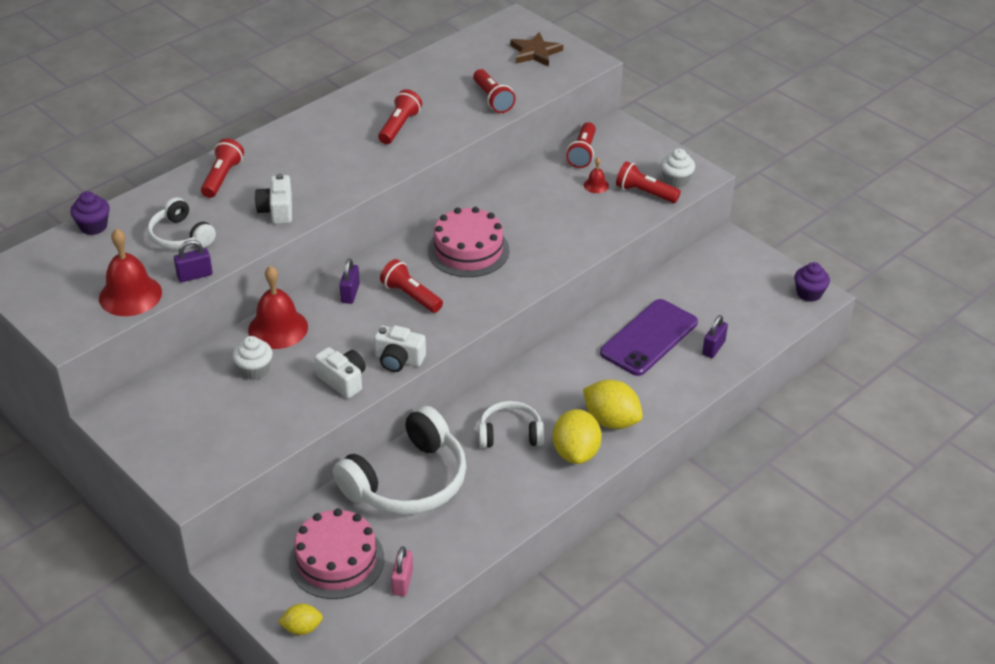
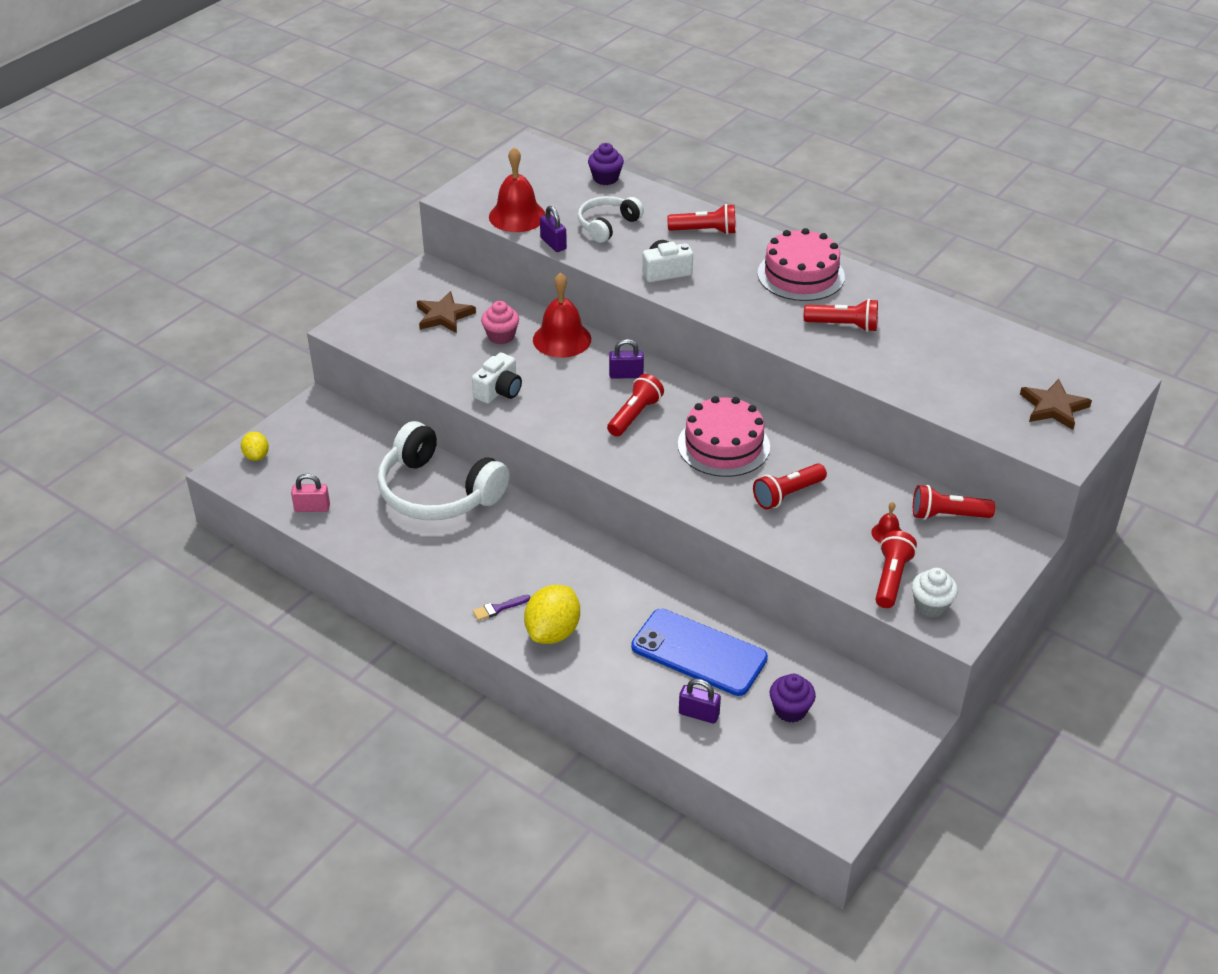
camera: 80 degrees right, 0 degrees up
white cupcake [232,336,273,380] -> pink cupcake [481,301,519,344]
pink cake [289,509,384,599] -> pink cake moved to [757,228,845,301]
white camera [374,325,426,372] -> none
red flashlight [473,69,516,113] -> red flashlight moved to [753,463,827,510]
white headphones [479,401,544,448] -> none
yellow lemon [552,409,602,464] -> purple brush [473,595,531,621]
purple phone [600,299,698,376] -> blue phone [631,609,768,696]
purple cupcake [794,262,830,302] -> purple cupcake moved to [770,674,816,723]
none -> brown star [417,291,476,333]

